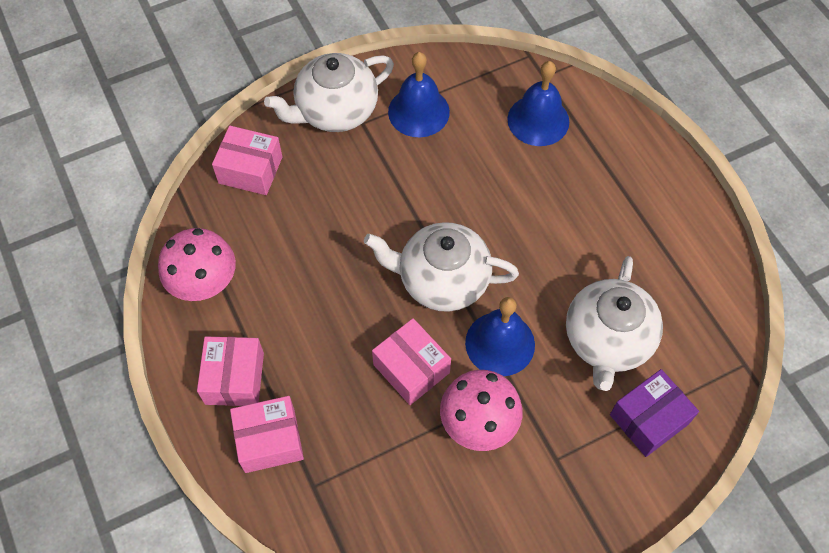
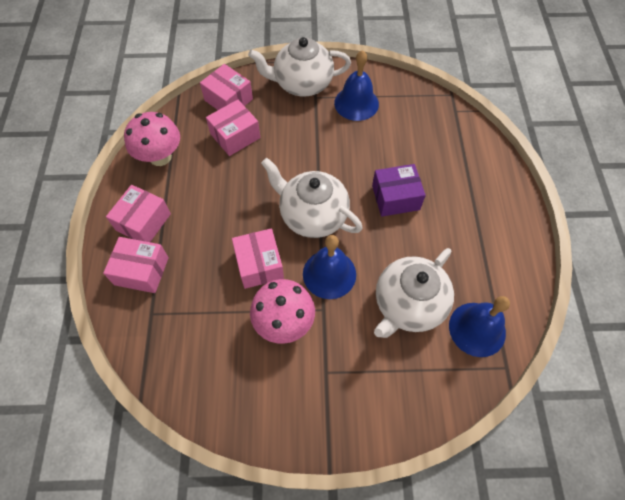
camera: 25 degrees right, 0 degrees up
blue bell [507,61,569,146] -> blue bell moved to [449,296,510,357]
purple box [610,369,699,457] -> purple box moved to [372,164,426,217]
none -> pink box [206,100,260,156]

